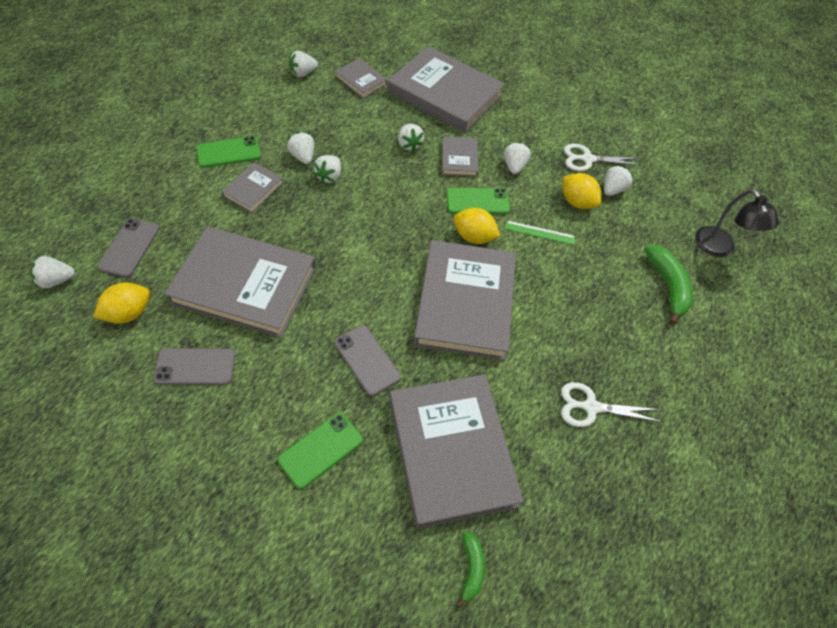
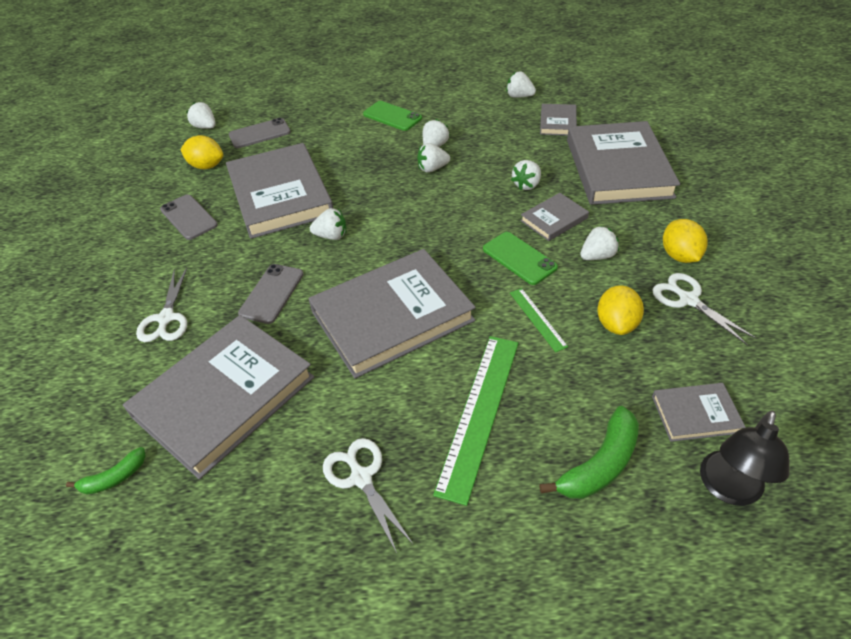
camera: 60 degrees right, 10 degrees down
grey book [221,162,283,213] -> grey book moved to [652,383,746,442]
green phone [278,413,363,489] -> white scissors [136,268,187,342]
yellow lemon [454,208,500,244] -> yellow lemon moved to [663,219,707,263]
white strawberry [604,165,633,196] -> white strawberry moved to [310,208,346,240]
none -> green ruler [433,336,519,506]

